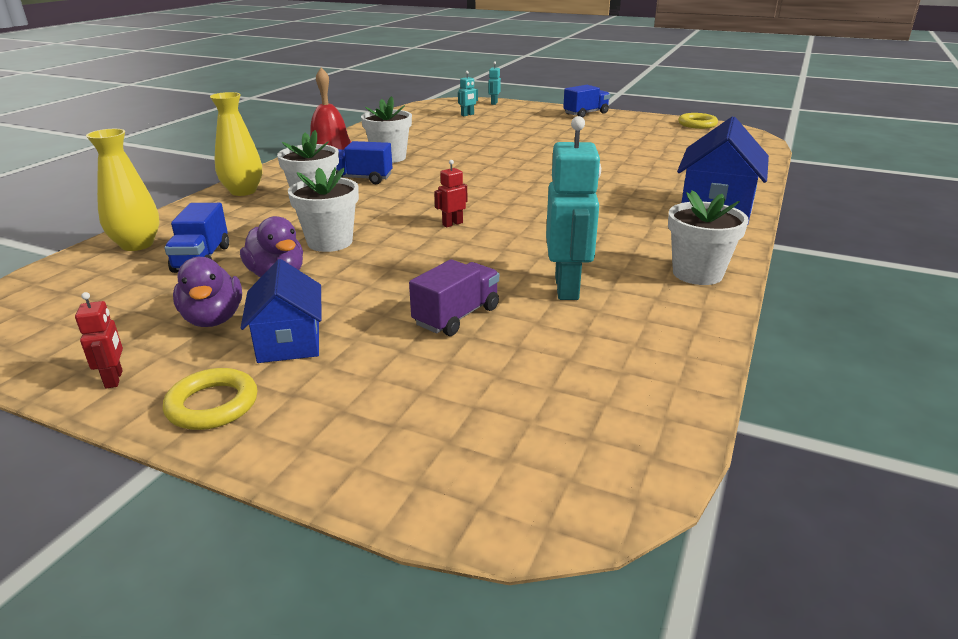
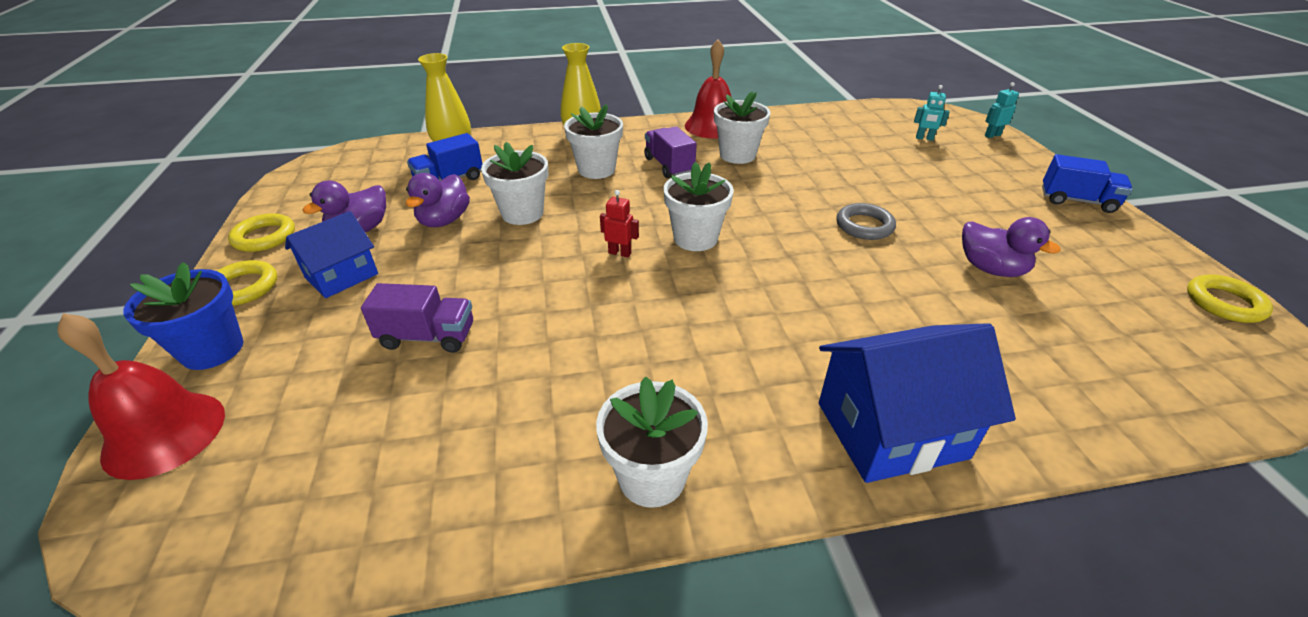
camera: 55 degrees right, 10 degrees up
red robot [75,292,123,389] -> yellow ring [228,213,295,252]
blue truck [336,141,393,184] -> purple truck [644,126,697,178]
turquoise robot [546,116,601,300] -> none
none -> red bell [57,313,225,480]
none -> blue flower pot [123,262,243,370]
none -> white flower pot [663,162,734,251]
none -> grey ring [836,203,896,240]
none -> purple duck [962,217,1060,277]

